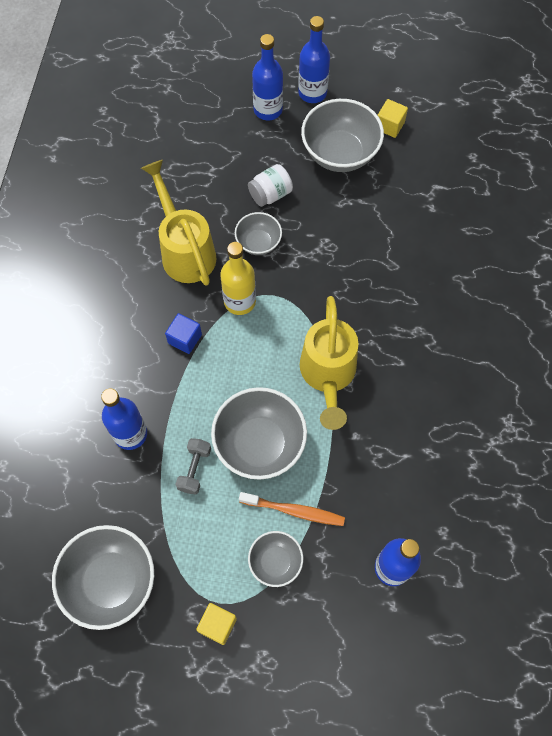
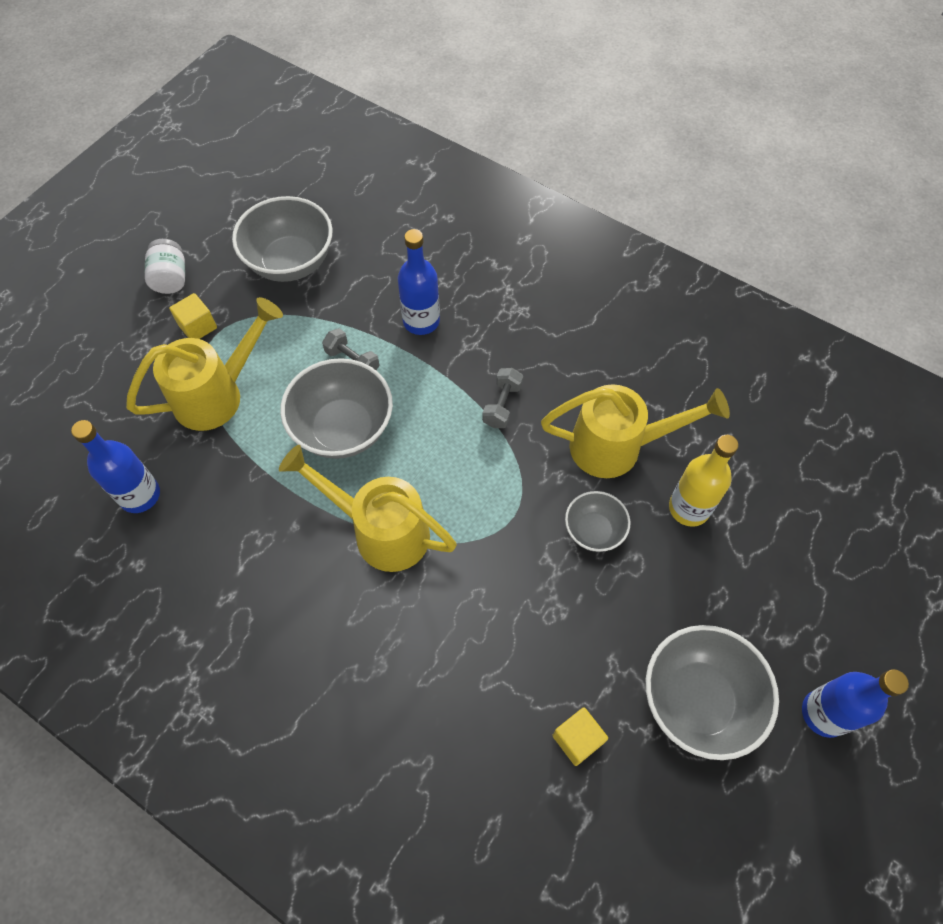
camera: 115 degrees right, 5 degrees down
blue cube [165,313,202,354] -> grey dumbbell [482,368,523,428]
yellow bottle [220,242,256,315] -> yellow bottle moved to [669,435,738,527]
orange toothbrush [239,492,345,526] -> none
white jar [248,164,293,207] -> white jar moved to [145,239,185,294]
grey bowl [248,531,303,587] -> yellow watering can [126,297,283,431]
blue bottle [252,34,283,120] -> none
yellow cube [378,99,408,138] -> yellow cube moved to [552,707,608,766]

